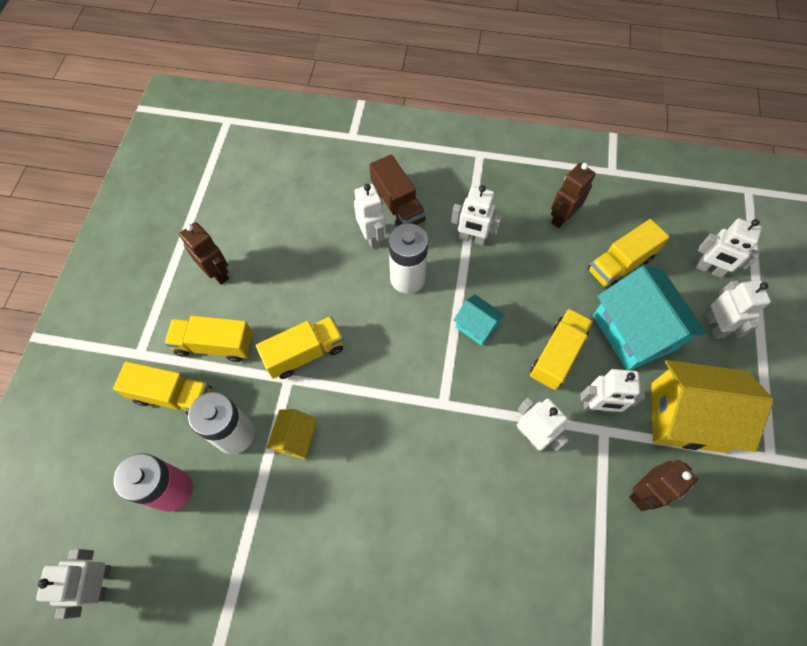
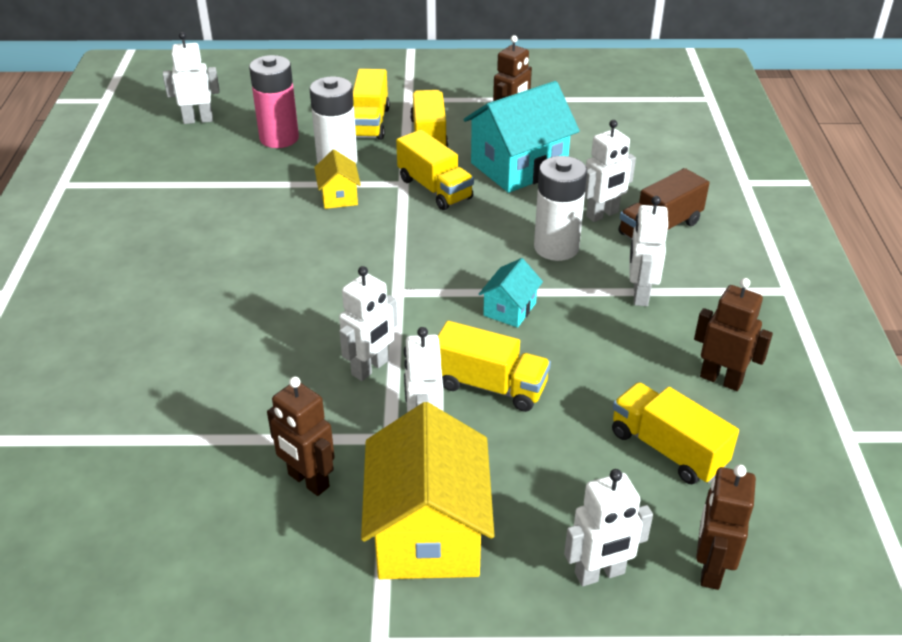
camera: 80 degrees right, 25 degrees down
yellow house [266,409,317,459] -> yellow house turned 75 degrees clockwise [314,150,361,209]
turquoise house [593,266,707,370] -> turquoise house moved to [463,81,580,193]
white robot [696,218,762,278] -> brown robot [696,464,756,590]

